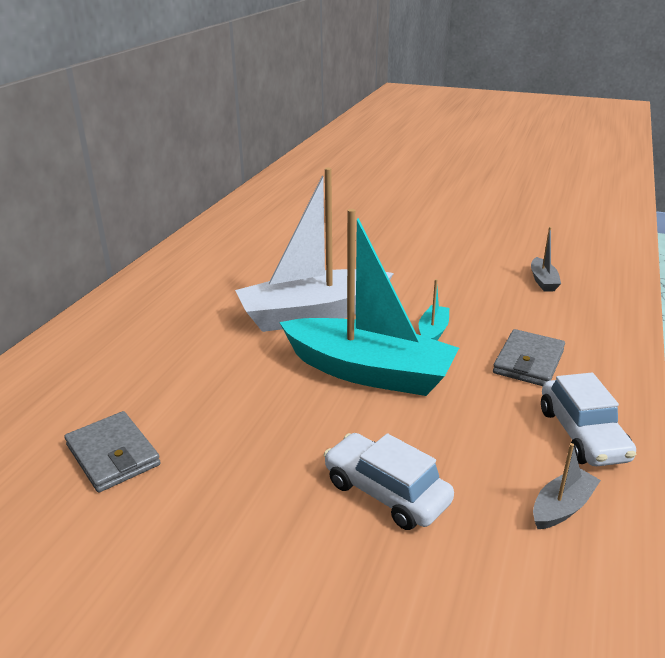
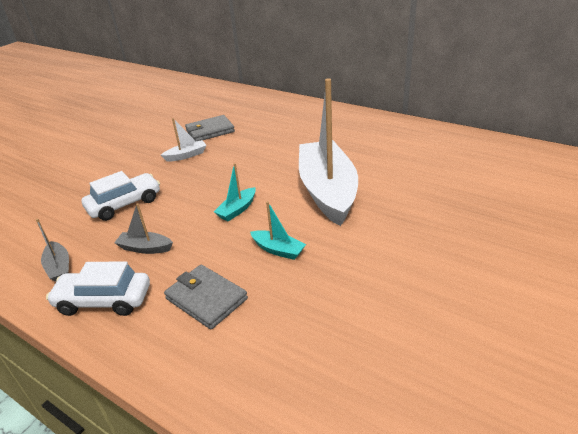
camera: 105 degrees right, 5 degrees up
turquoise boat [279,209,459,396] -> turquoise boat [214,163,256,221], size x0.41
grey boat [531,227,561,291] -> grey boat moved to [114,203,173,254]
none -> white boat [161,118,206,162]

